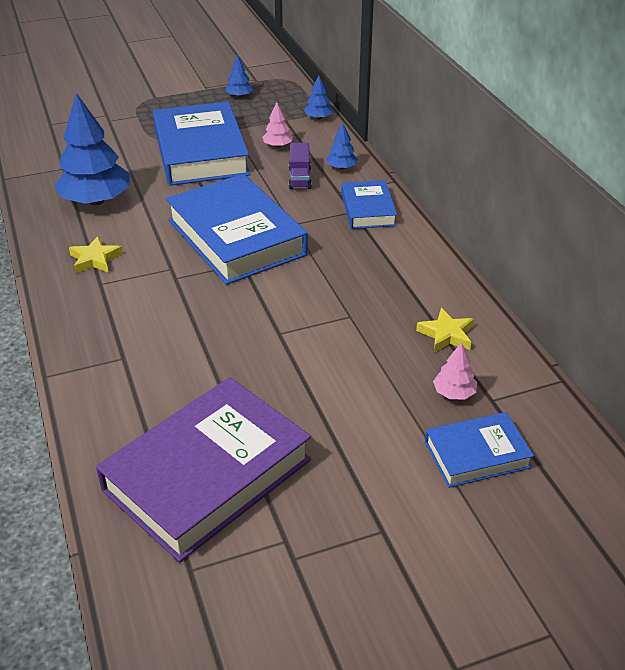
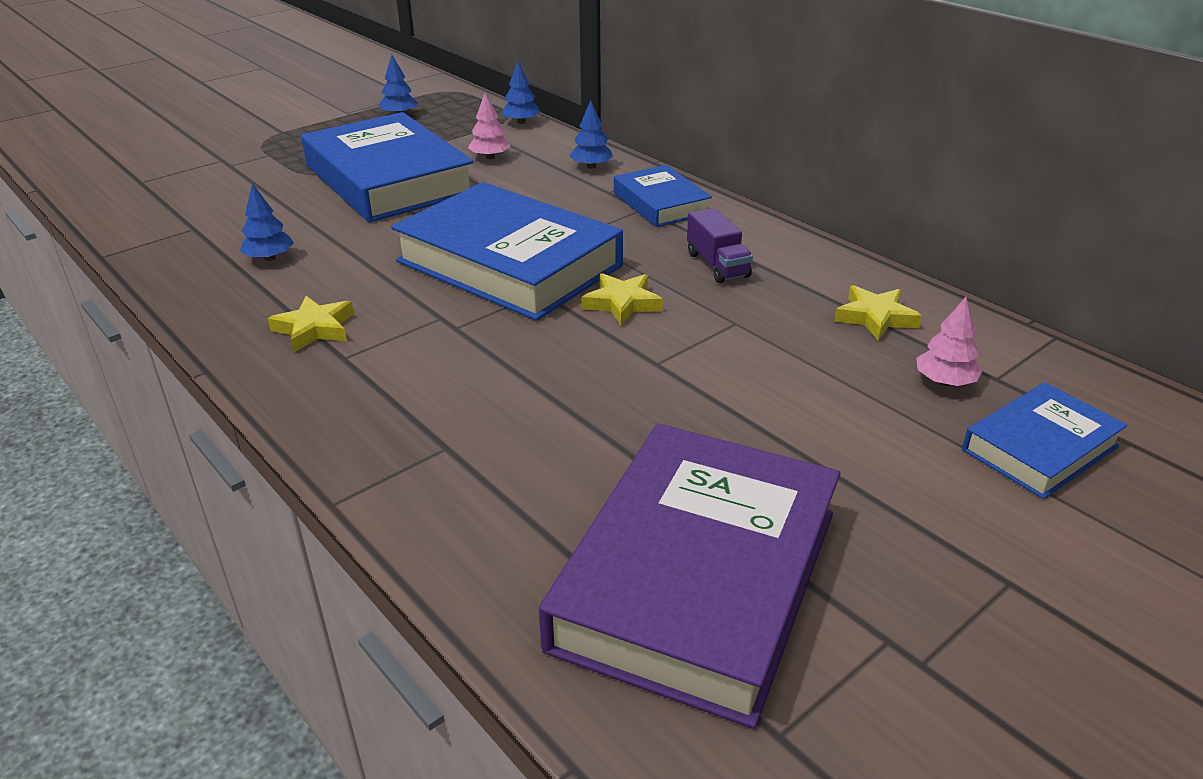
camera: 20 degrees left, 5 degrees down
blue tree [54,93,130,205] -> blue tree [240,183,294,261], size x0.45
purple truck [289,143,312,189] -> purple truck moved to [687,208,753,283]
none -> yellow star [582,273,663,325]

